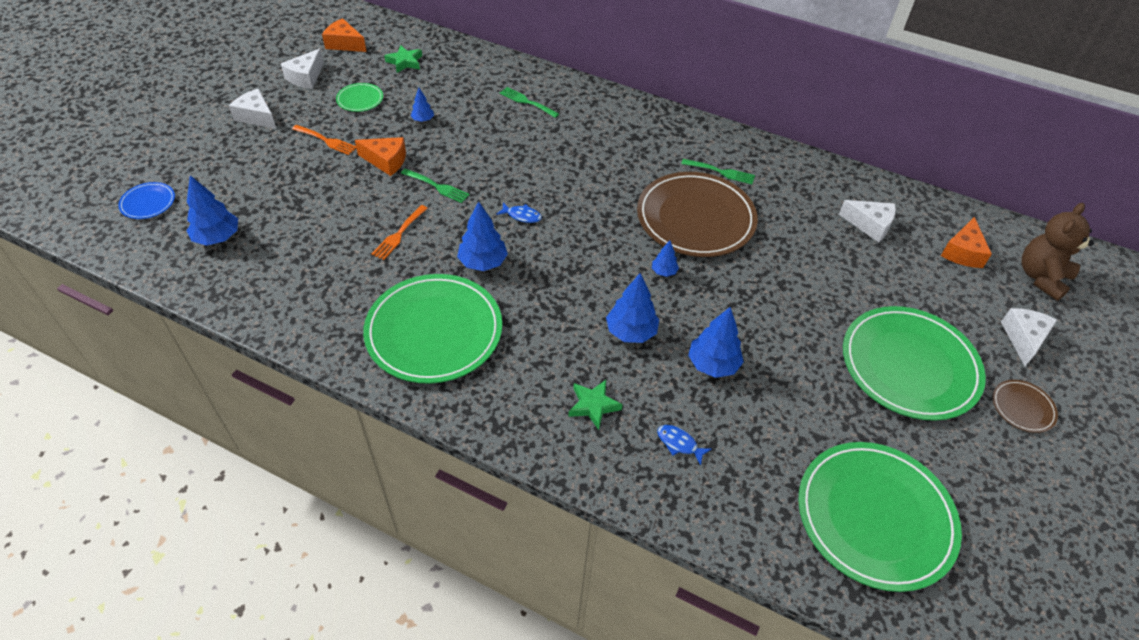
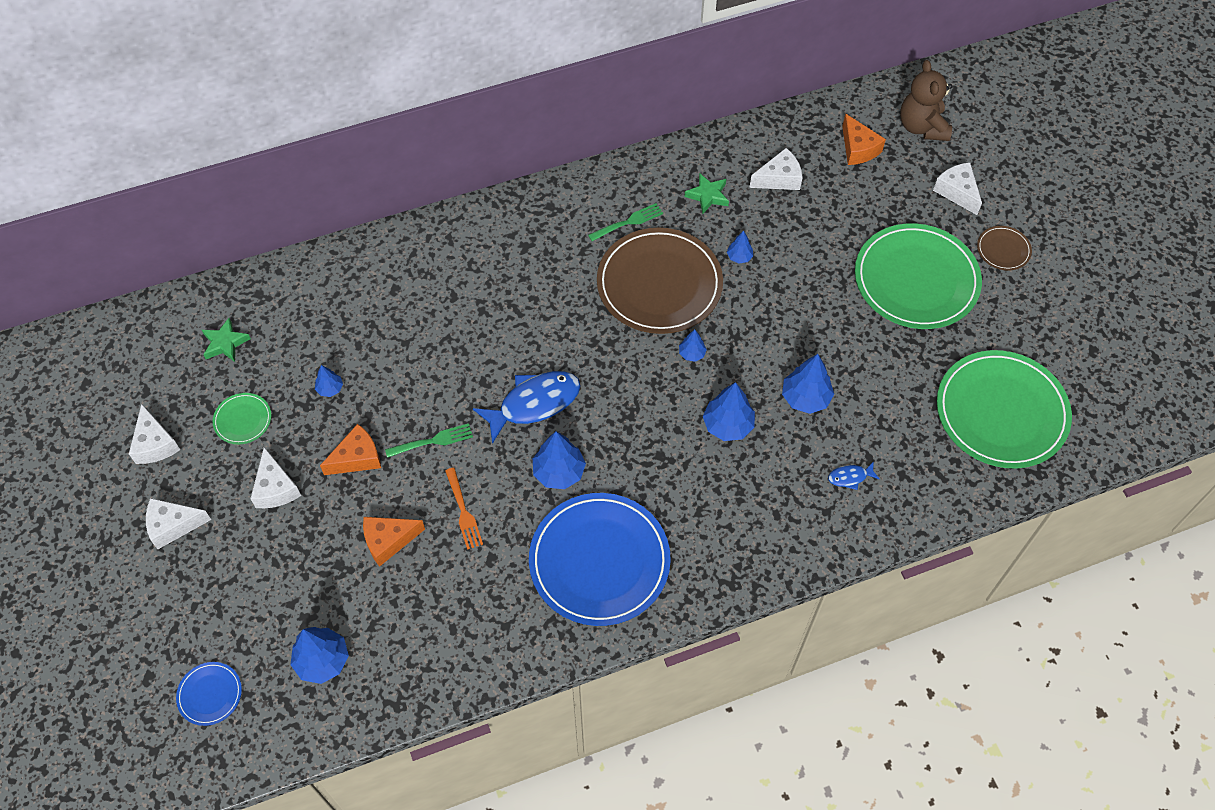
camera: 45 degrees left, 10 degrees up
orange fork [292,125,356,155] -> white cheese [250,447,301,508]
orange cheese [322,18,367,52] -> orange cheese moved to [363,517,425,567]
green plate [363,274,502,384] -> blue plate [529,493,671,626]
blue fish [496,203,542,223] -> blue fish [473,371,581,444], size x2.20
green fork [499,87,559,118] -> none
green star [568,380,623,430] -> green star moved to [684,173,729,214]
none -> blue tree [727,231,753,264]

